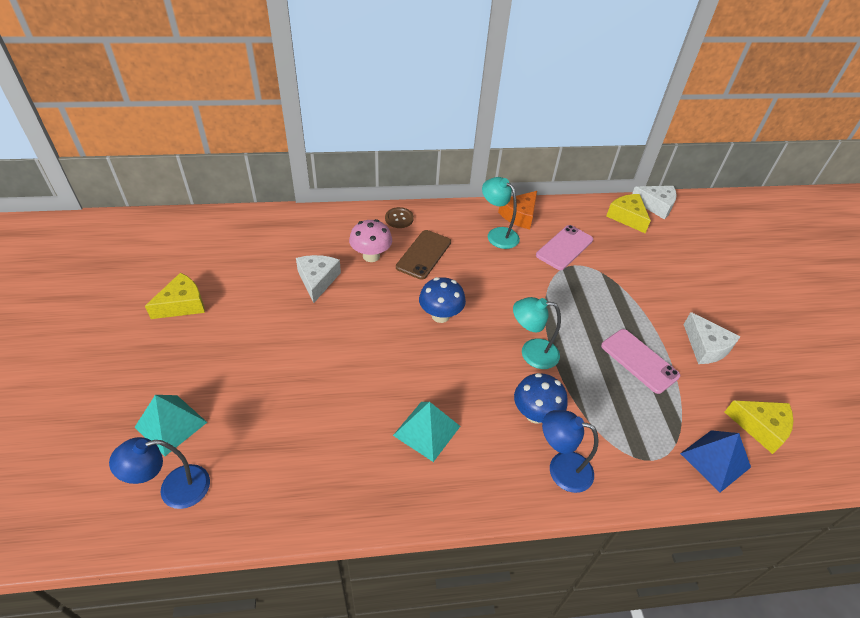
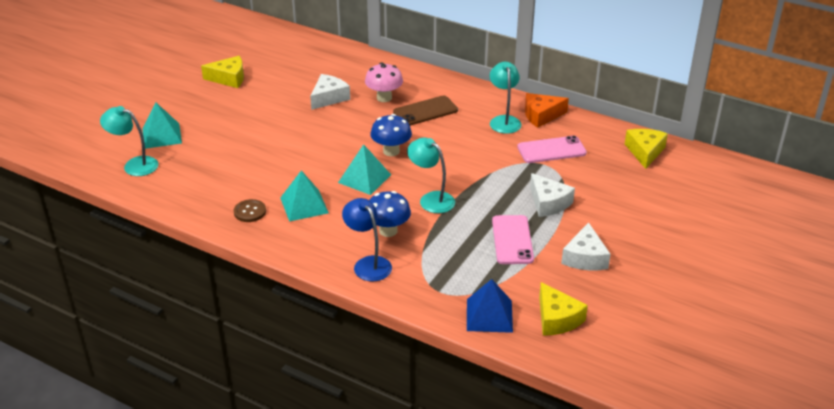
camera: 40 degrees right, 10 degrees down
blue lamp [109,437,210,509] -> turquoise lamp [100,106,158,176]
brown button [385,207,414,228] -> brown button moved to [233,199,266,222]
white cheese [632,186,677,220] -> white cheese moved to [530,173,575,217]
none -> turquoise pyramid [338,144,391,195]

